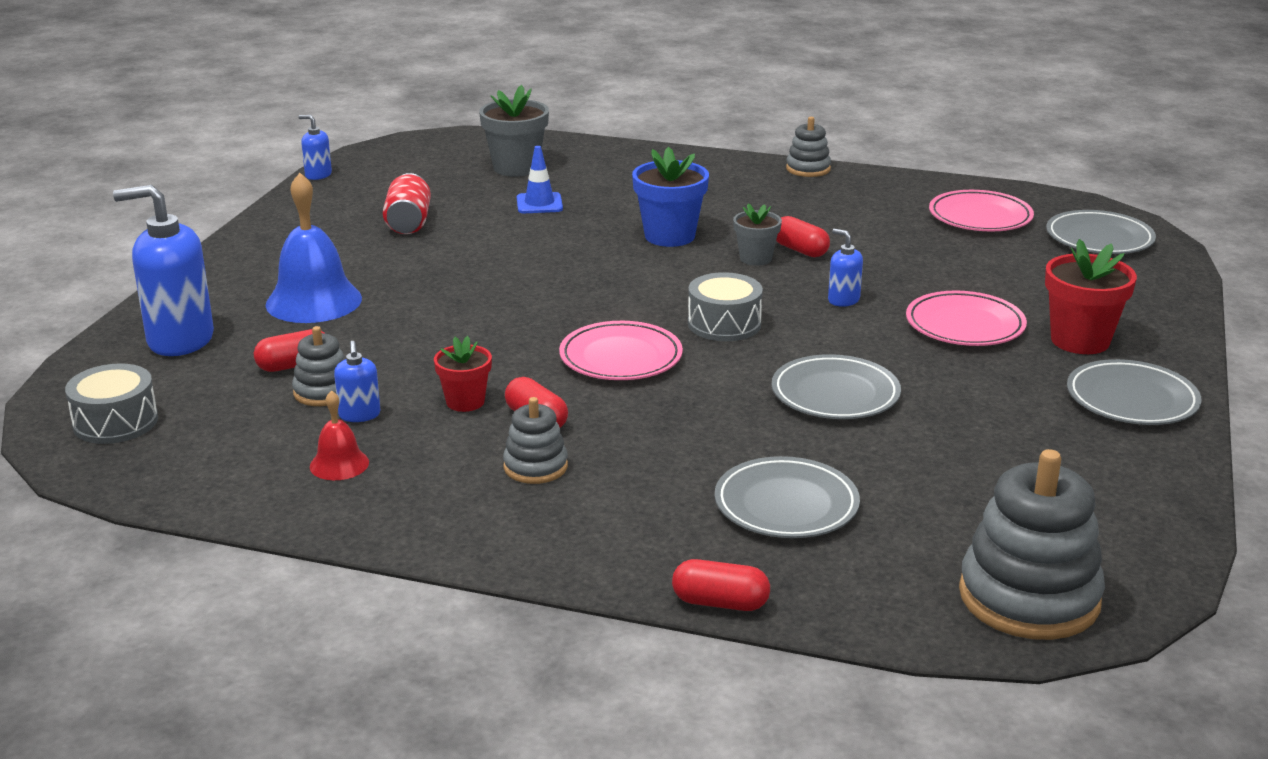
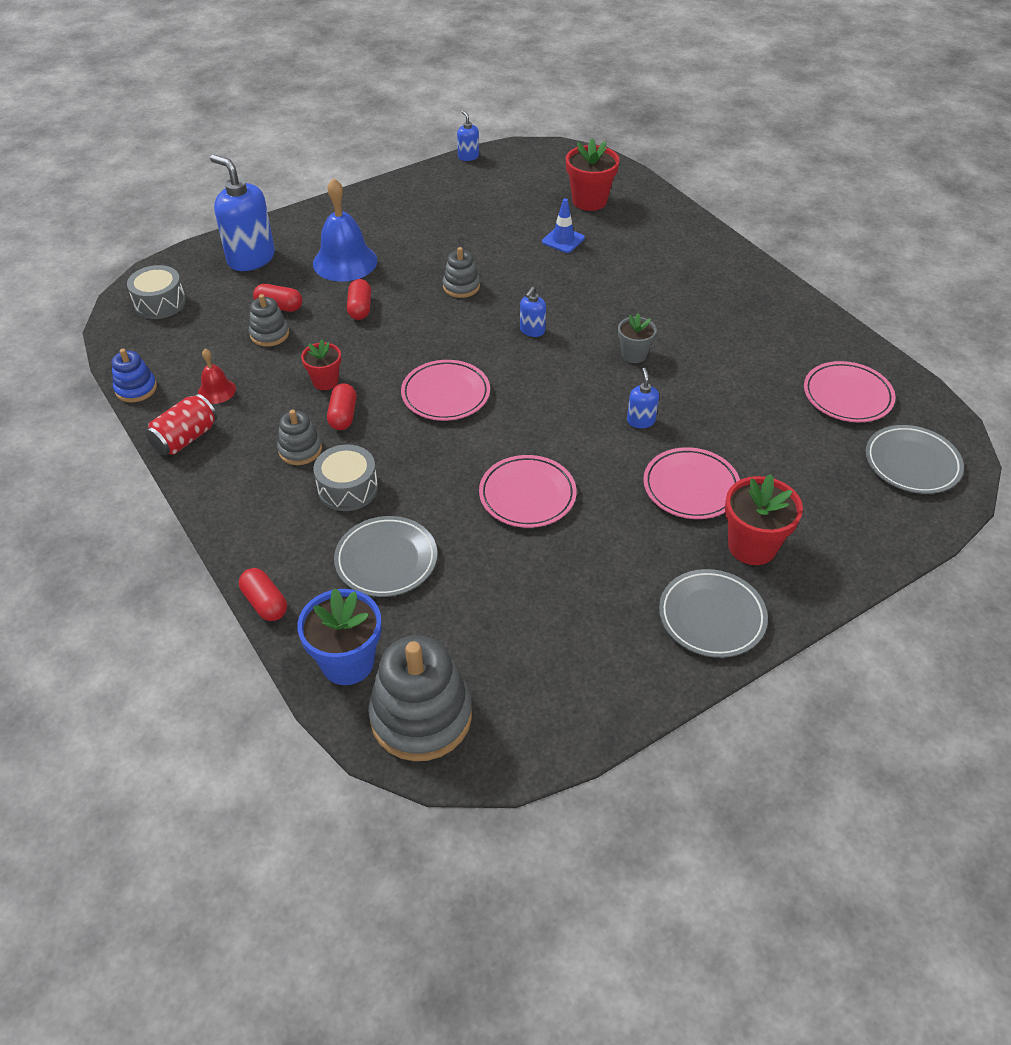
camera: 40 degrees right, 20 degrees up
blue soap dispenser [334,341,380,422] -> blue soap dispenser moved to [520,287,546,337]
red can [383,173,431,234] -> red can moved to [145,394,217,455]
grey flower pot [479,85,549,177] -> red flower pot [566,139,620,211]
blue flower pot [632,147,709,247] -> blue flower pot moved to [297,588,381,685]
grey drum [688,272,763,341] -> grey drum moved to [313,444,378,511]
grey plate [772,354,901,419] -> pink plate [479,455,577,528]
red capsule [776,216,830,257] -> red capsule moved to [347,279,371,320]
grey stacking toy [786,117,831,177] -> grey stacking toy moved to [443,247,480,298]
none -> blue stacking toy [112,349,157,403]

